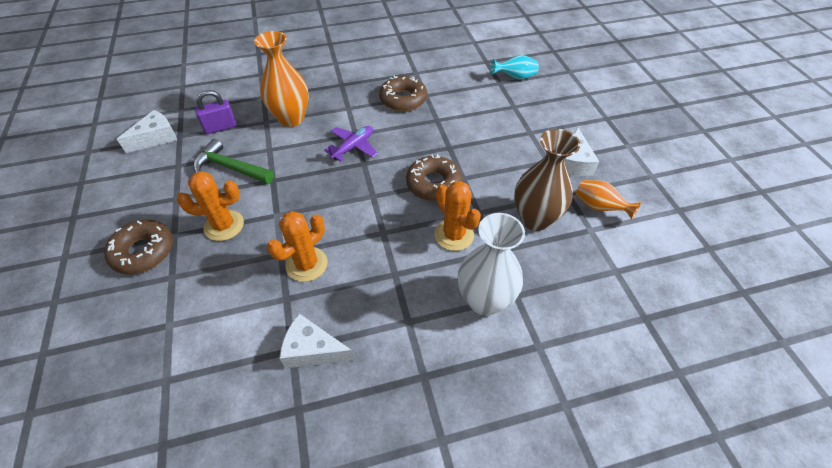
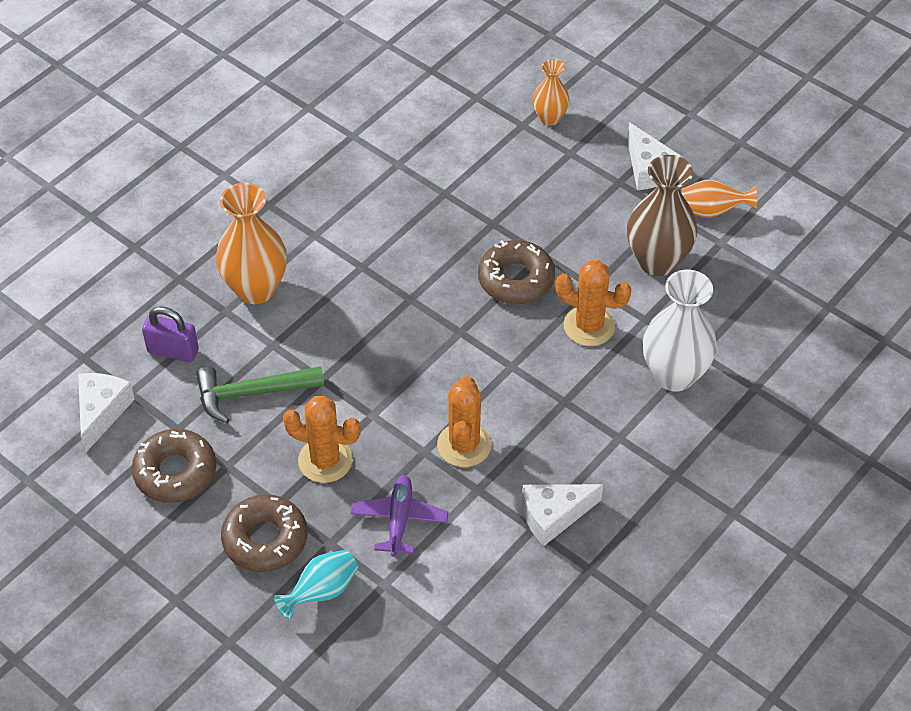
camera: 35 degrees left, 0 degrees up
orange cactus [177,171,244,241] -> orange cactus turned 60 degrees clockwise [283,396,361,483]
purple padlock [195,90,237,134] -> purple padlock turned 75 degrees clockwise [142,306,199,362]
purple plane [324,126,378,162] -> purple plane moved to [351,475,448,557]
brown donut [379,76,427,111] -> brown donut moved to [132,429,216,503]
turquoise vase [491,55,539,80] -> turquoise vase moved to [274,550,358,619]
none -> orange vase [533,59,570,126]

